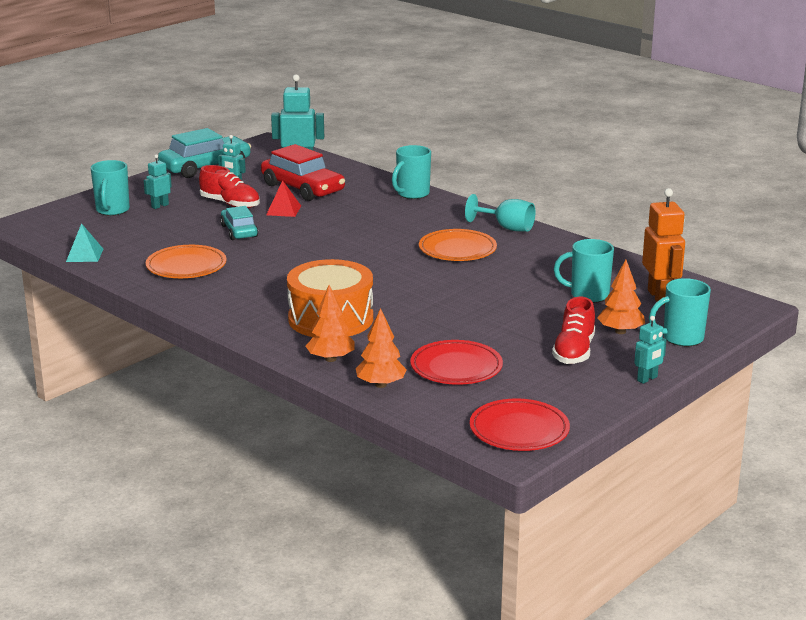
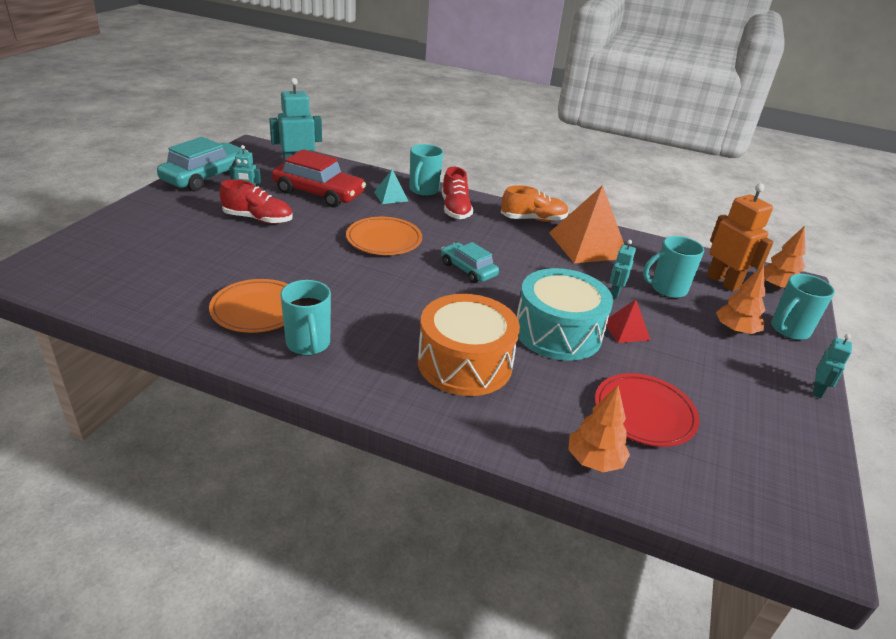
camera: 25 degrees left, 10 degrees up
turquoise pyramid [66,223,103,262] -> turquoise pyramid moved to [374,169,408,204]
turquoise mug [90,160,130,216] -> turquoise mug moved to [280,280,331,356]
turquoise robot [144,154,172,209] -> turquoise robot moved to [610,240,636,298]
turquoise car [220,206,258,240] -> turquoise car moved to [441,242,499,283]
red pyramid [266,180,301,217] -> red pyramid moved to [604,299,650,343]
orange tree [306,285,354,362] -> orange tree moved to [764,226,806,290]
orange plate [419,229,497,261] -> orange plate moved to [346,217,422,255]
turquoise goblet [465,194,535,232] -> orange shoe [501,185,569,222]
red plate [470,398,570,451] -> none
red shoe [552,297,595,364] -> red shoe moved to [442,167,473,219]
none -> turquoise drum [517,268,613,361]
none -> orange pyramid [549,185,624,263]

